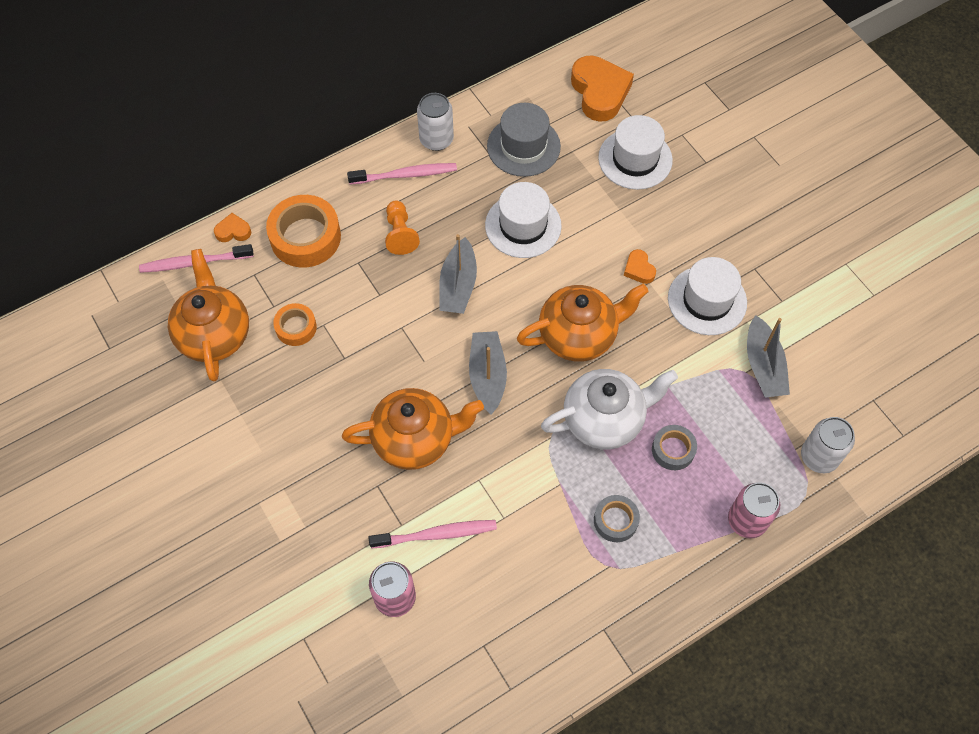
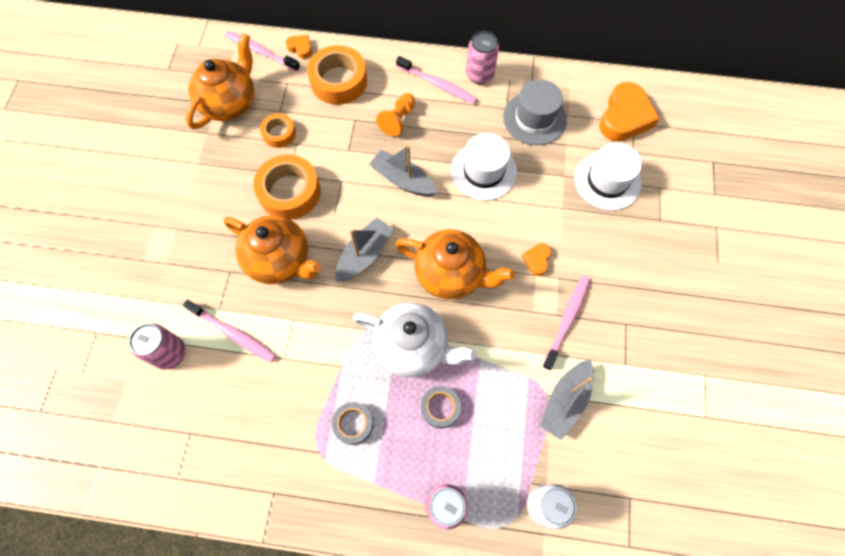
camera: 40 degrees right, 5 degrees up
white can [417,93,454,151] -> pink can [466,31,499,84]
grey boat [439,234,477,314] -> grey boat turned 75 degrees clockwise [369,145,437,196]
white hat [668,257,747,335] -> pink toothbrush [542,275,590,370]
none -> orange tape [253,155,320,220]

